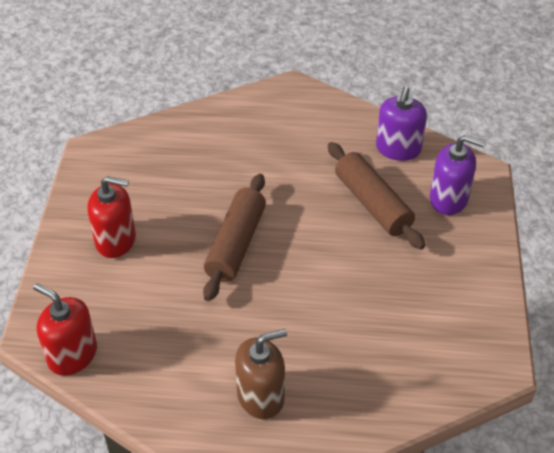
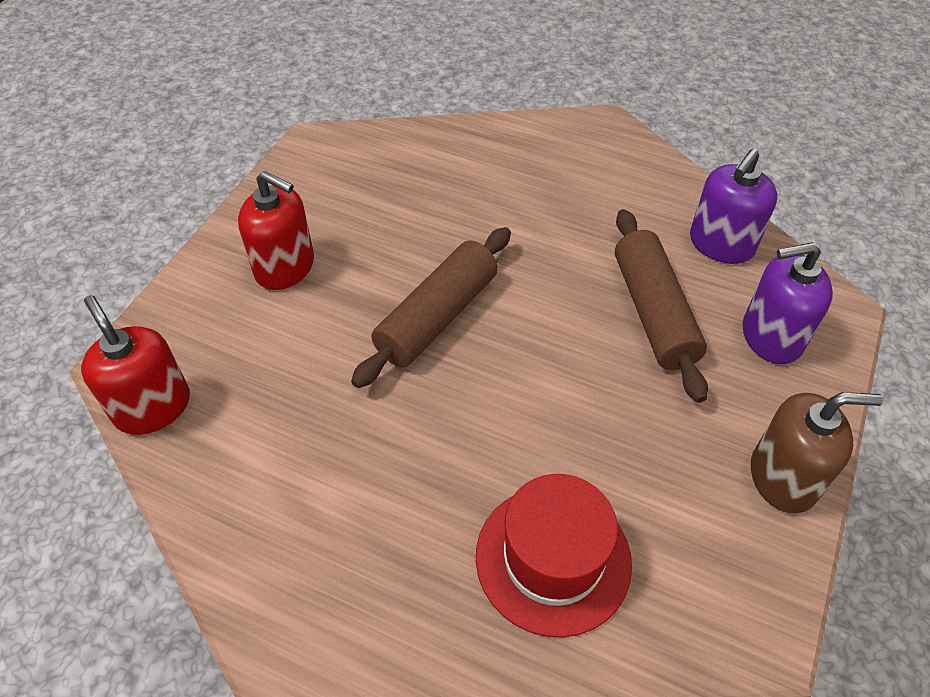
camera: 20 degrees right, 5 degrees up
brown soap dispenser [235,329,287,419] -> brown soap dispenser moved to [751,392,883,513]
purple soap dispenser [430,135,485,215] -> purple soap dispenser turned 135 degrees clockwise [743,242,833,364]
none -> red hat [476,474,632,638]

